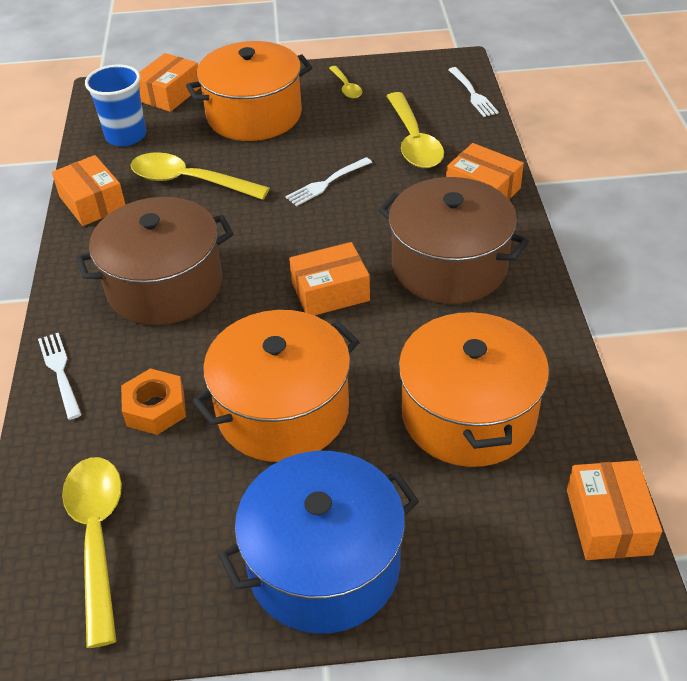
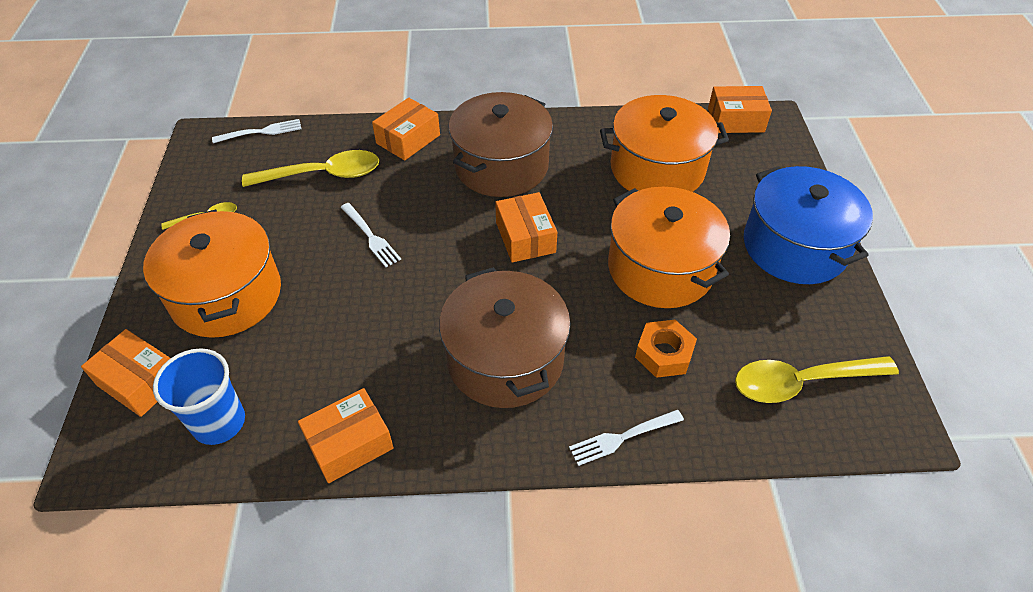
camera: 90 degrees left, 5 degrees up
yellow spoon [131,152,270,200] -> none

